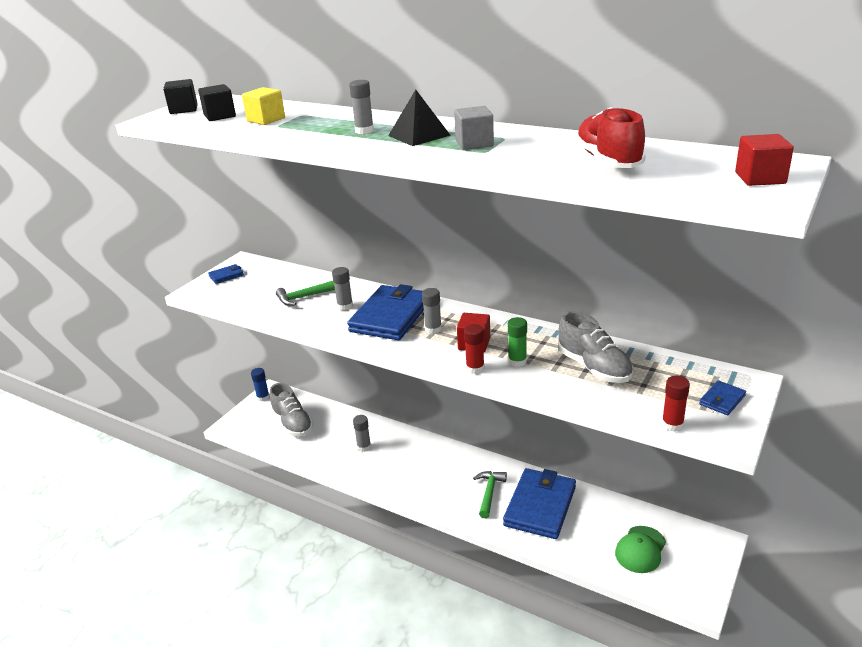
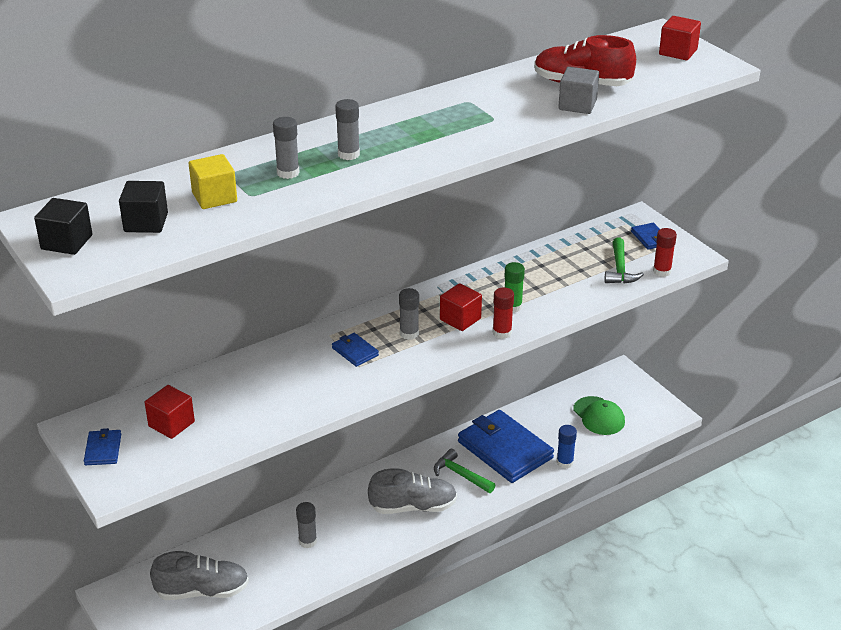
camera: 65 degrees left, 5 degrees up
blue glue stick [251,368,270,401] -> blue glue stick moved to [557,425,577,469]
green hammer [276,281,335,306] -> green hammer moved to [605,238,644,284]
grey glue stick [332,267,353,310] -> grey glue stick moved to [273,117,300,179]
blue wallet [347,284,424,340] -> blue wallet [332,333,379,367], size x0.43
black pyramid [388,90,451,146] -> none
grey cube [454,106,494,150] -> grey cube moved to [558,67,599,114]
grey shoe [558,311,633,383] -> grey shoe moved to [368,468,457,514]
none -> red cube [145,385,195,439]

